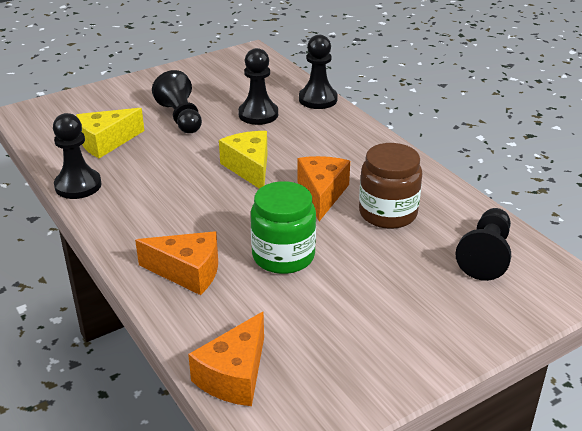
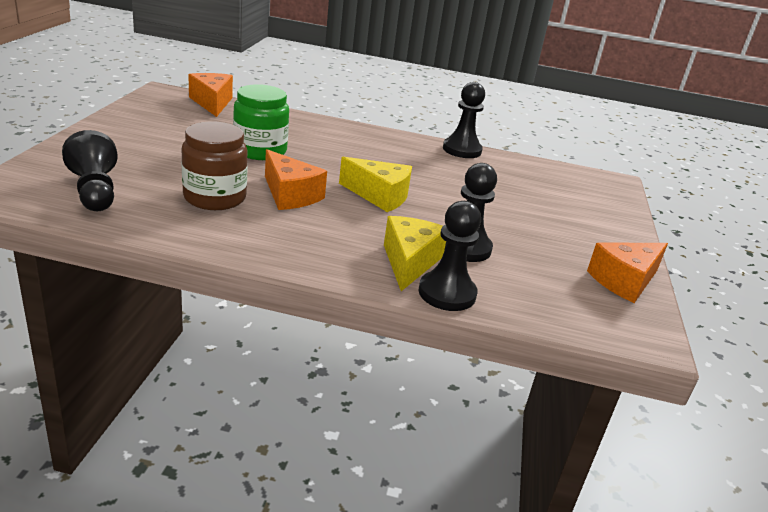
camera: 130 degrees right, 5 degrees down
yellow cheese [76,108,144,158] -> yellow cheese moved to [384,216,446,291]
orange cheese [135,231,218,295] -> orange cheese moved to [587,243,668,303]
black pawn [152,70,202,133] -> none

